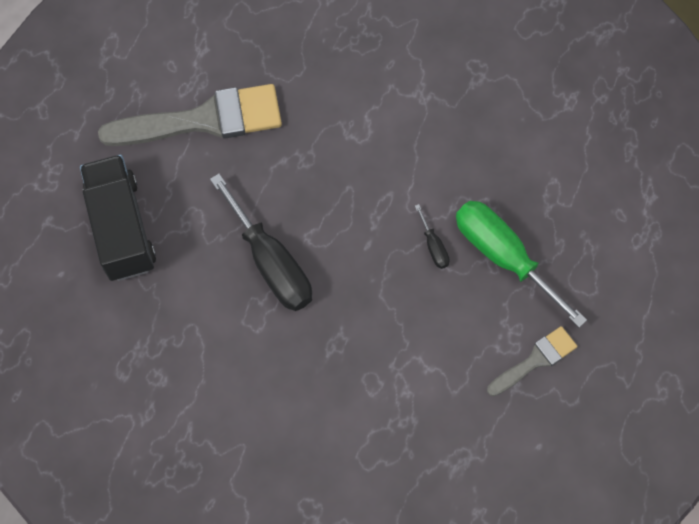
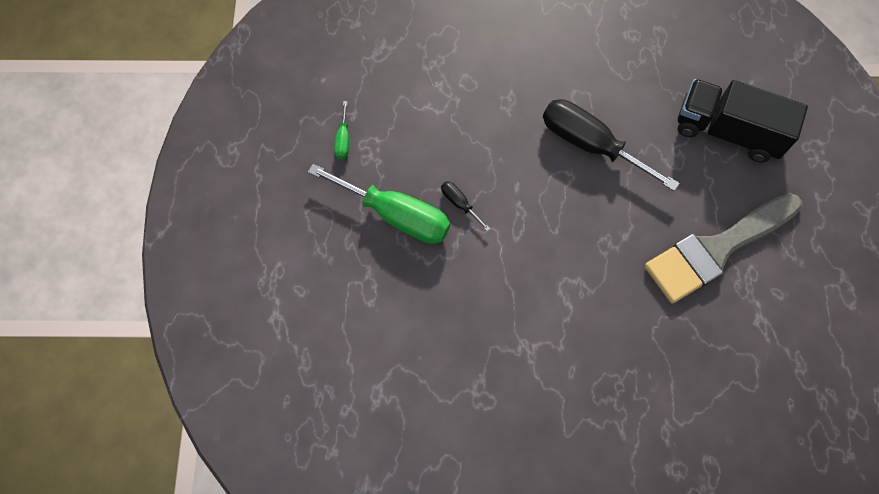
camera: 160 degrees right, 0 degrees up
black truck [80,155,156,281] -> black truck turned 150 degrees clockwise [678,79,808,162]
grey brush [487,326,577,396] -> green screwdriver [334,101,349,159]

